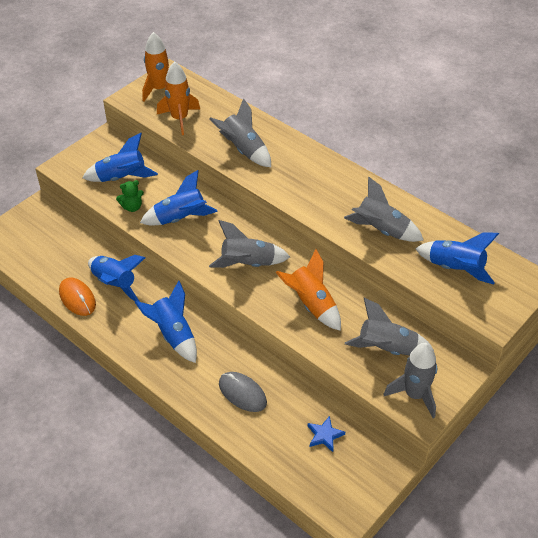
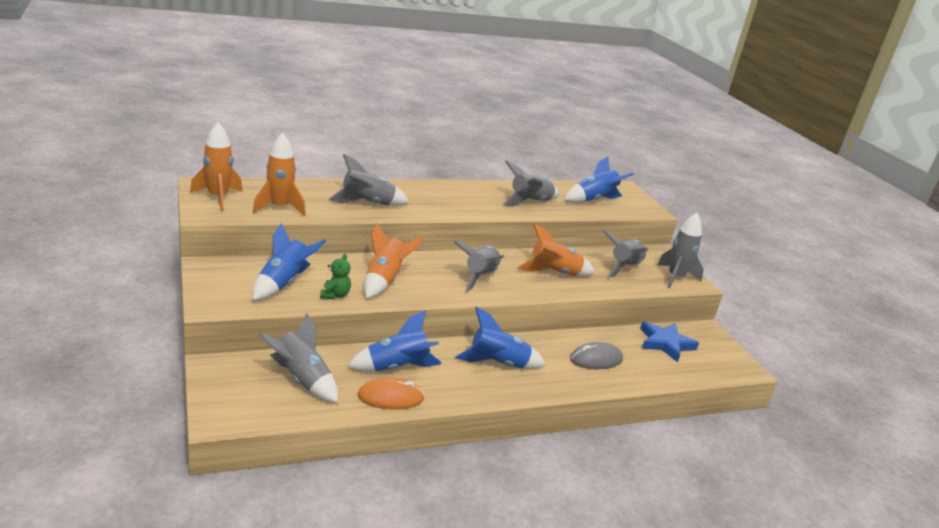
camera: 65 degrees left, 20 degrees down
blue rocket [140,170,218,226] -> orange rocket [364,223,424,299]
blue star [308,416,345,452] -> blue star [640,321,699,362], size x1.67
none -> grey rocket [258,312,338,403]

